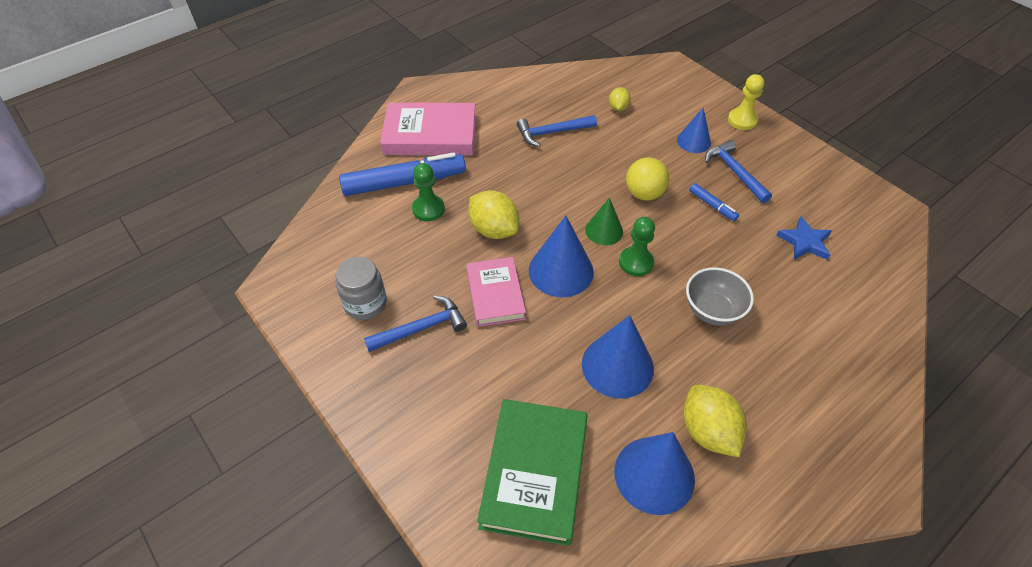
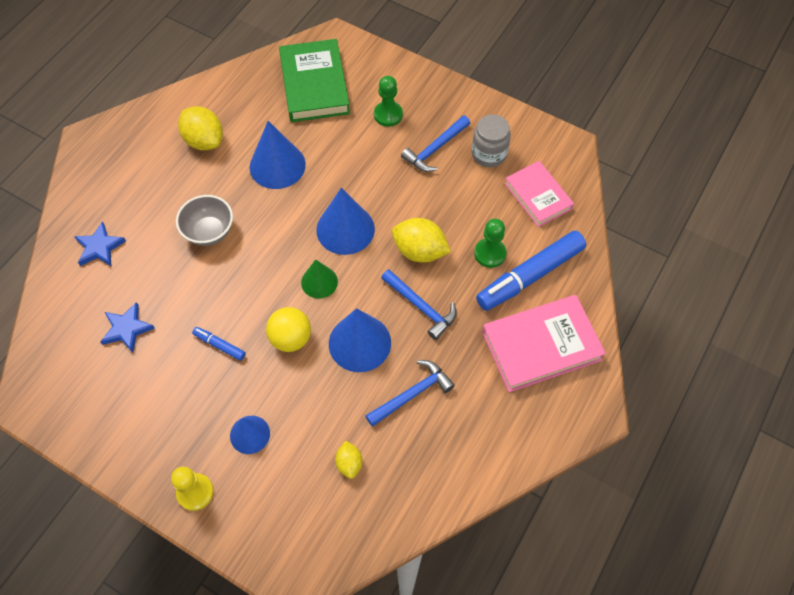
camera: 160 degrees right, 10 degrees up
pink book [466,257,526,327] -> pink book moved to [504,161,574,227]
blue cone [614,432,695,515] -> blue cone moved to [329,308,391,372]
green pawn [619,217,655,276] -> green pawn moved to [374,76,403,127]
blue hammer [705,140,772,203] -> blue hammer moved to [381,269,457,340]
none -> blue star [74,221,126,267]

